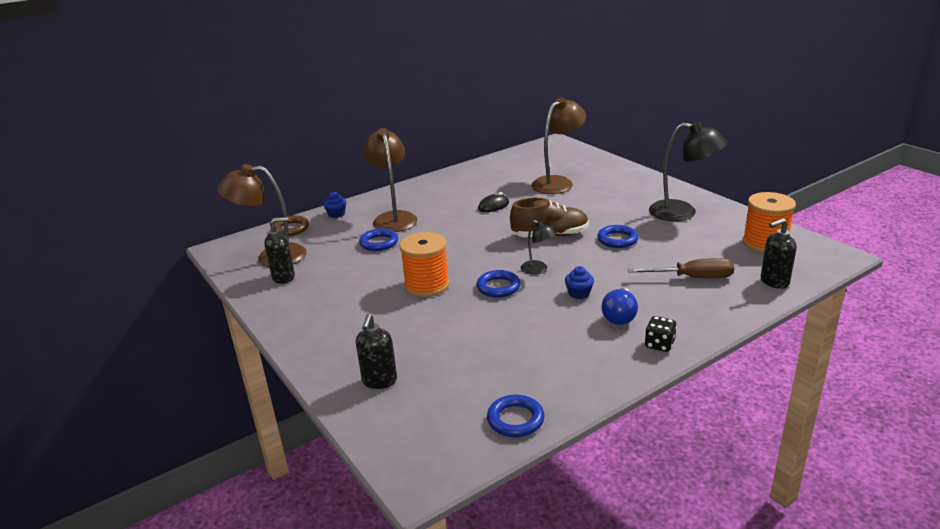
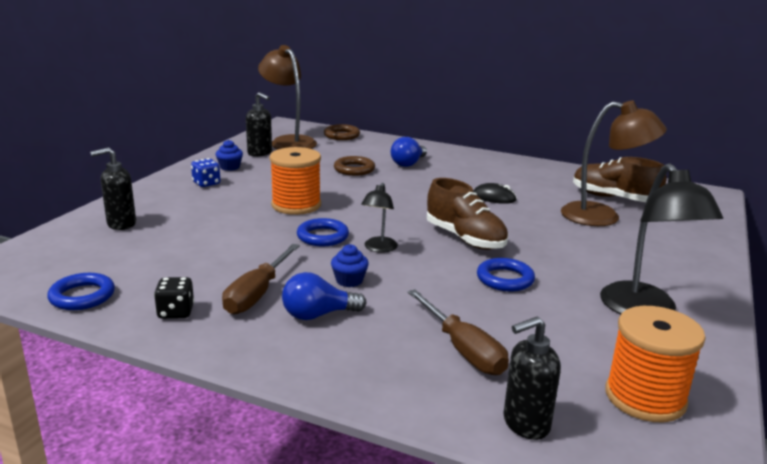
camera: 55 degrees right, 5 degrees down
blue cupcake [323,192,347,218] -> blue cupcake moved to [216,140,243,171]
blue ring [359,228,398,251] -> brown ring [334,156,375,176]
brown lamp [363,128,417,232] -> blue light bulb [391,137,427,167]
black dice [645,316,677,352] -> black dice moved to [154,277,194,319]
black soap dispenser [761,218,797,289] -> black soap dispenser turned 60 degrees counterclockwise [503,317,561,440]
none -> blue dice [191,158,220,187]
none -> brown screwdriver [222,244,300,315]
none -> brown shoe [573,157,666,202]

